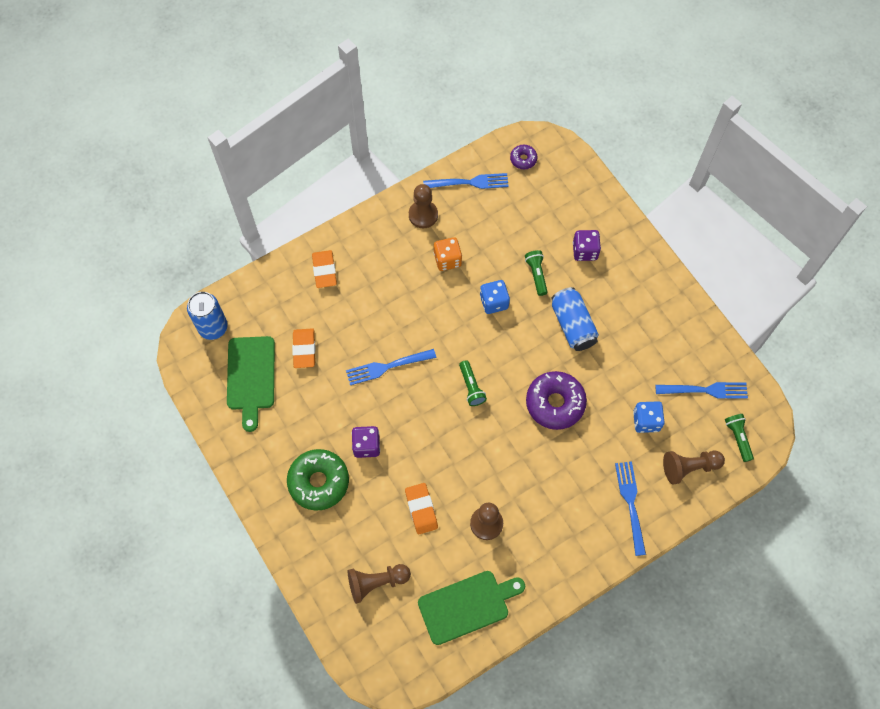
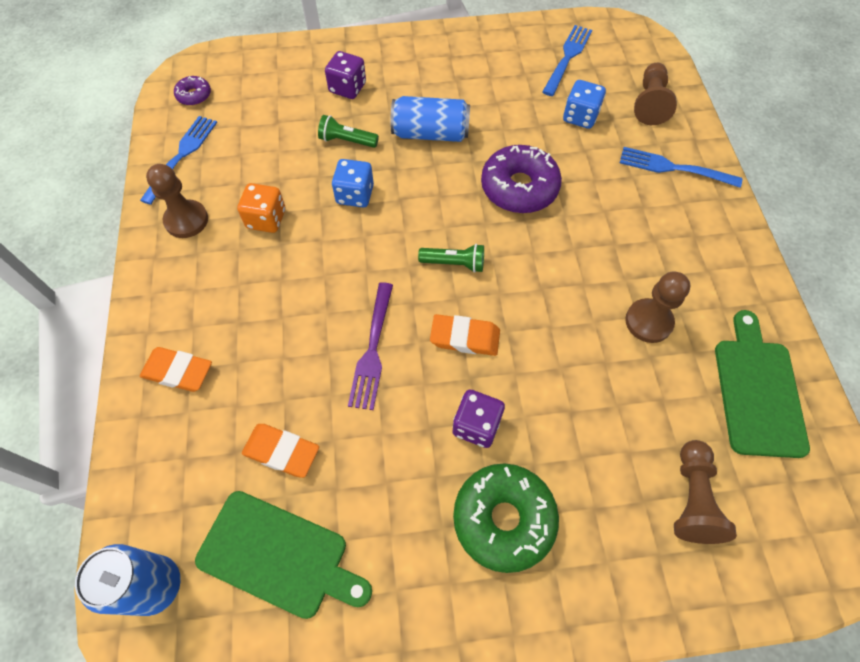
camera: 65 degrees left, 5 degrees down
blue fork [346,349,436,385] -> purple fork [348,282,393,410]
orange eraser [405,483,438,534] -> orange eraser moved to [430,314,500,356]
green flashlight [725,414,754,462] -> none

